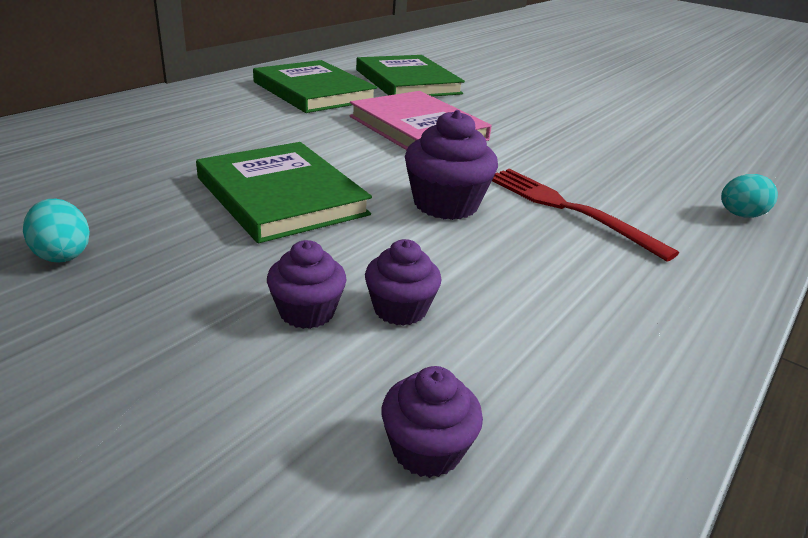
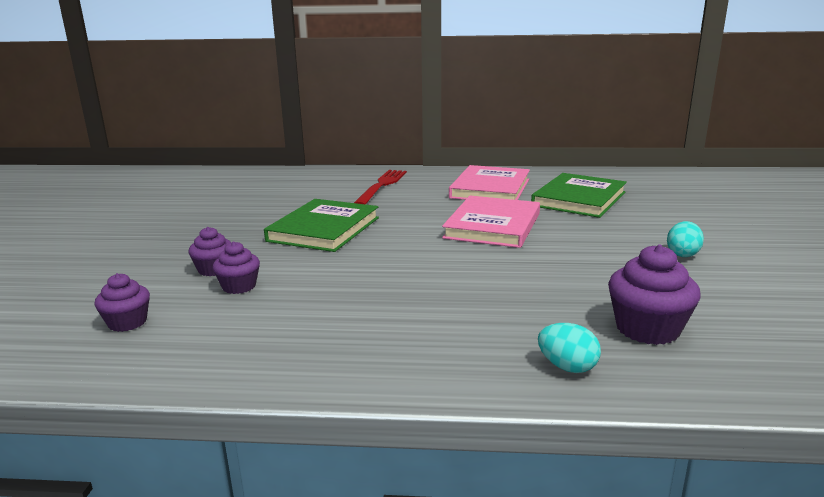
camera: 60 degrees right, 10 degrees down
turquoise egg [23,199,90,263] -> turquoise egg moved to [667,221,704,257]
green book [253,60,377,113] -> pink book [449,165,530,200]
purple cupcake [405,110,498,220] -> purple cupcake moved to [608,244,701,345]
red fork [492,169,679,261] -> red fork moved to [354,170,407,204]

